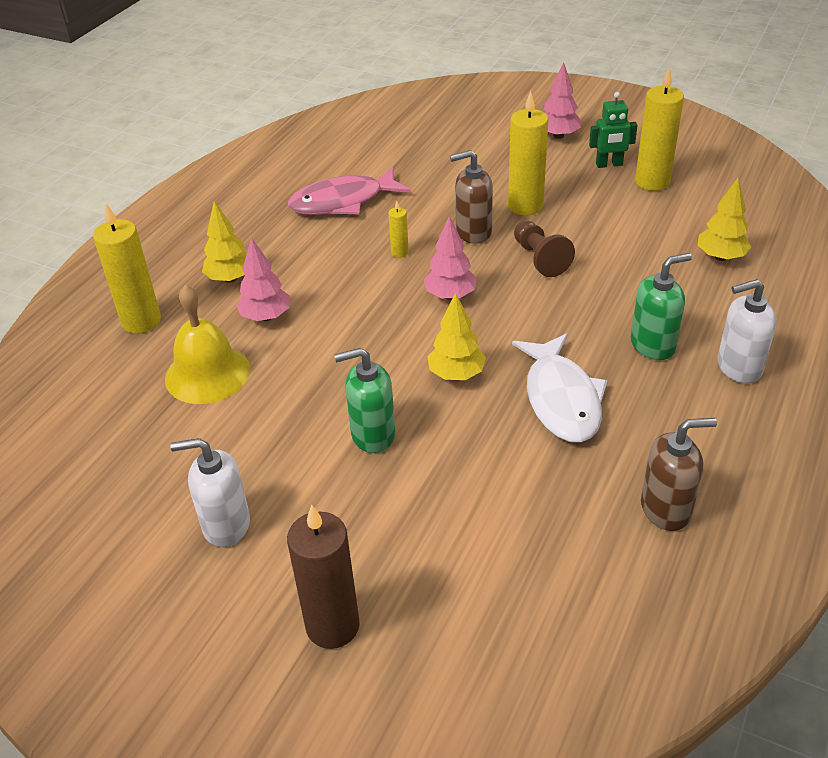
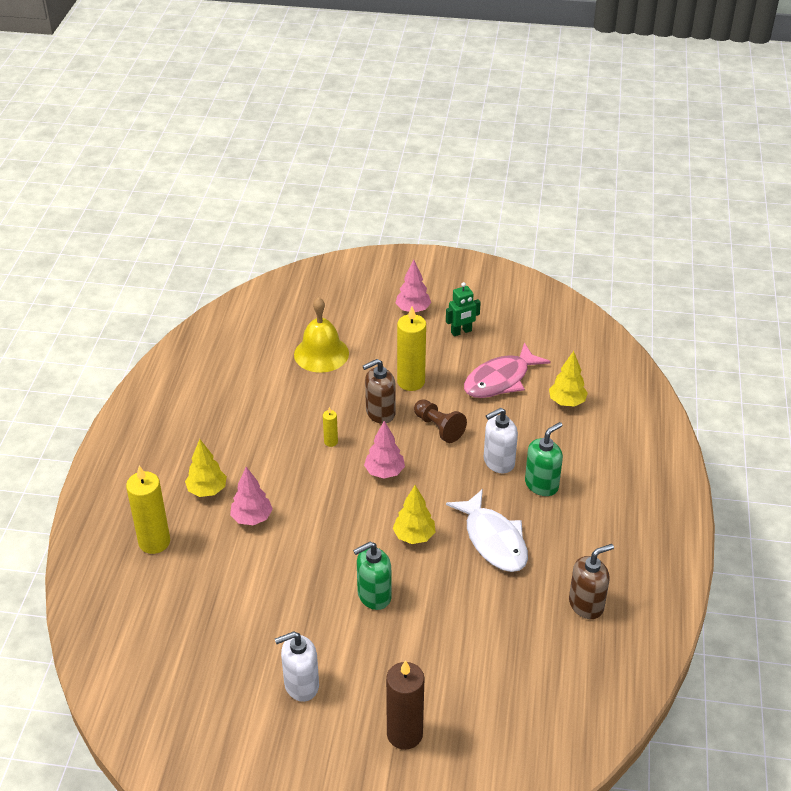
camera: 20 degrees left, 0 degrees up
yellow bell [165,285,250,404] -> yellow bell moved to [294,297,349,373]
pink fish [288,167,411,215] -> pink fish moved to [464,343,551,398]
yellow candle [635,67,684,191] -> none
white soap dispenser [718,279,776,383] -> white soap dispenser moved to [484,408,518,474]

